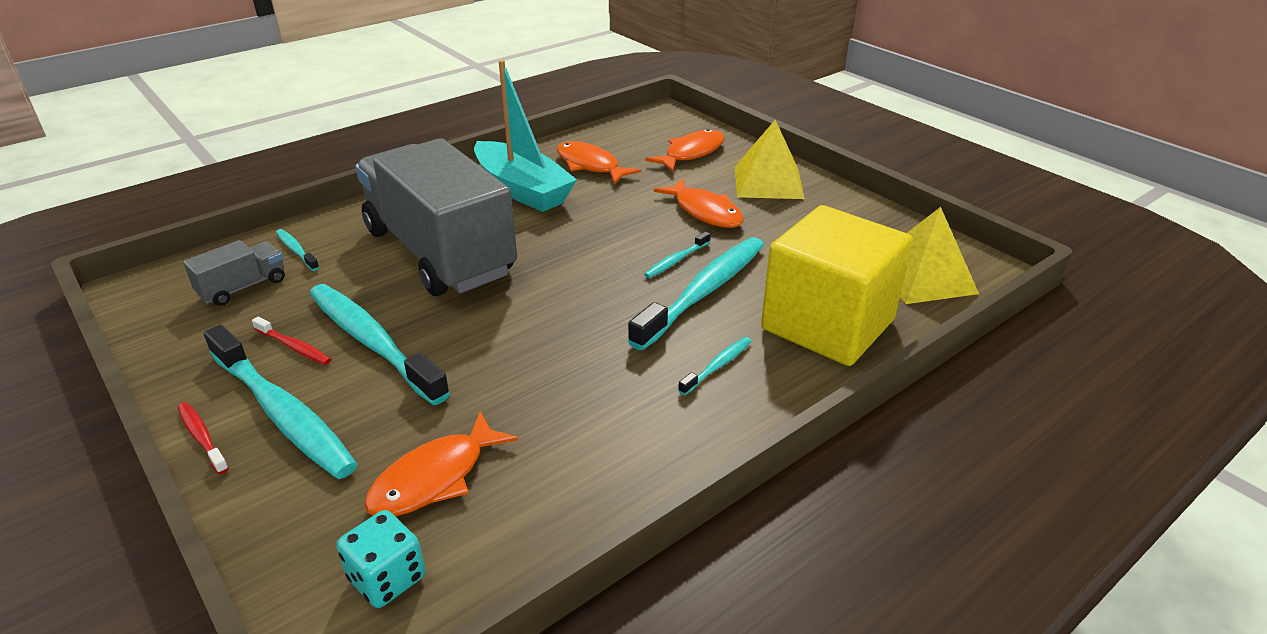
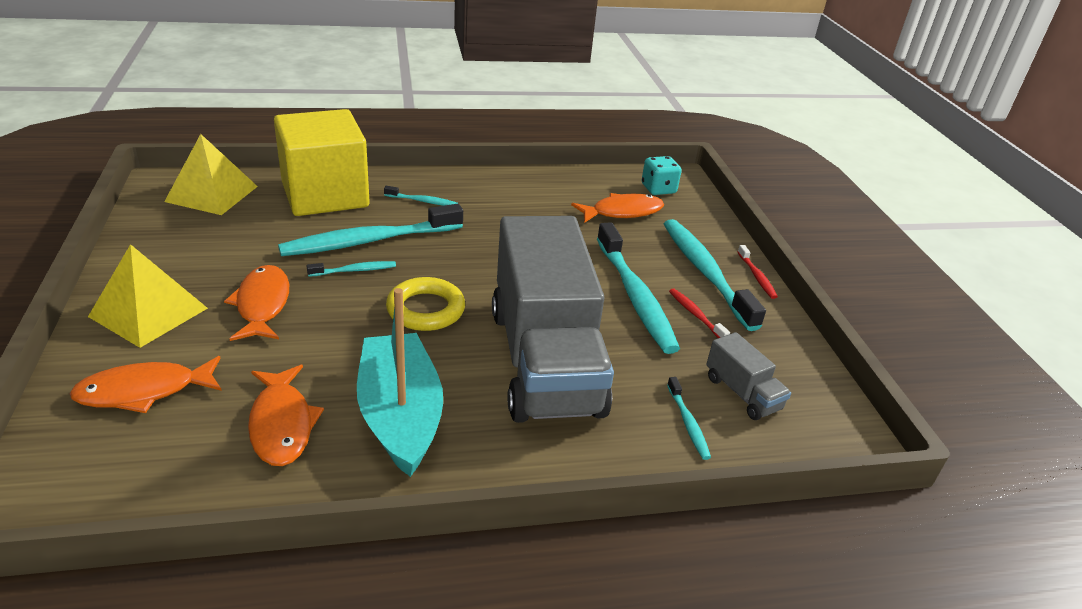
camera: 155 degrees left, 0 degrees up
grey truck [183,240,285,306] -> grey truck turned 105 degrees counterclockwise [706,332,791,420]
turquoise toothbrush [678,337,752,395] -> turquoise toothbrush turned 150 degrees counterclockwise [384,186,458,206]
none -> yellow ring [386,277,465,331]

